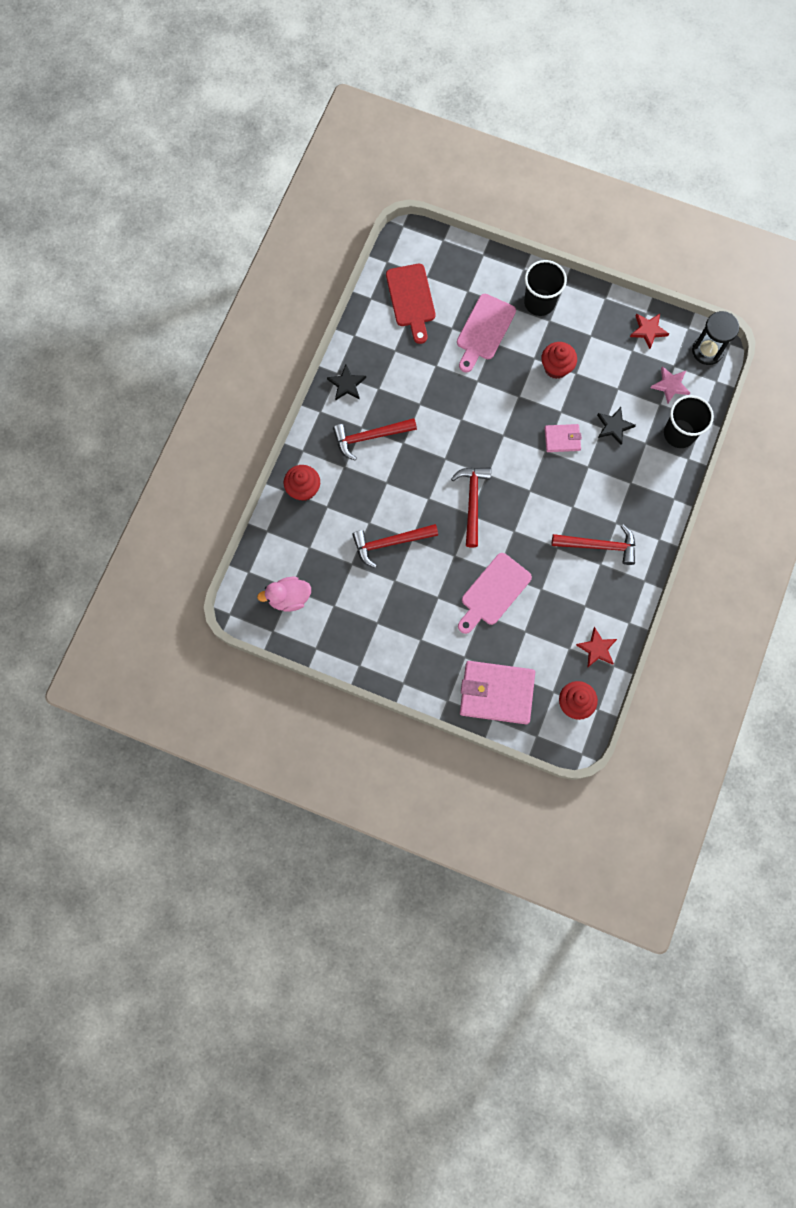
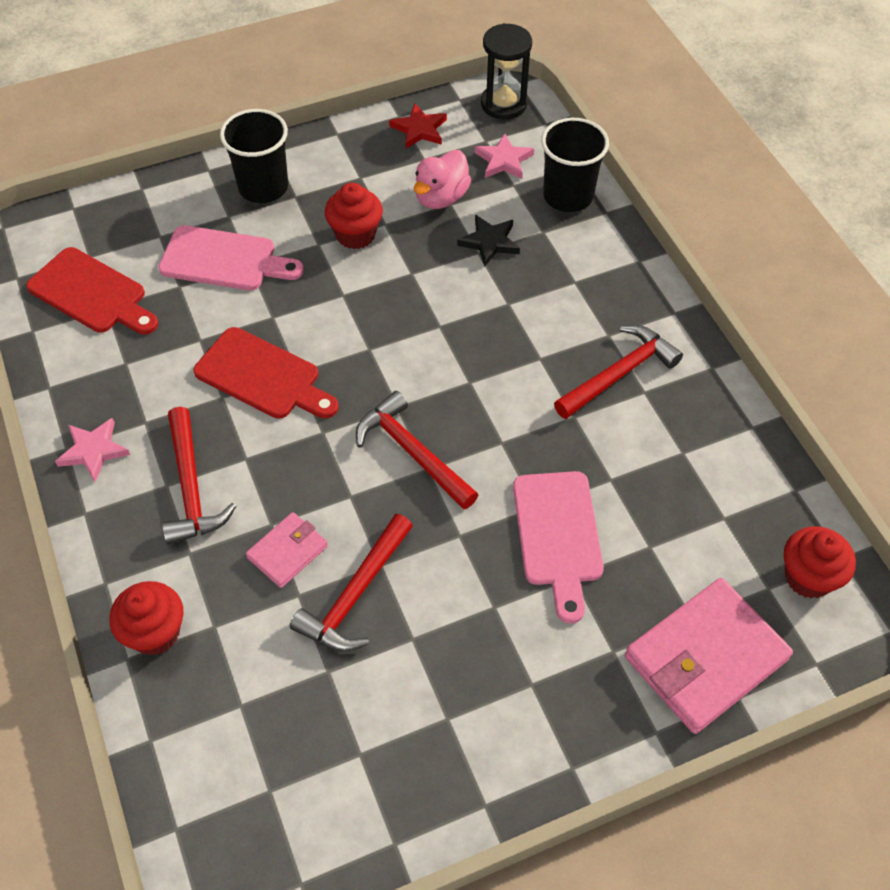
camera: 45 degrees left, 20 degrees down
pink duck [257,577,311,612] -> pink duck moved to [414,150,471,209]
black star [327,364,366,401] -> pink star [55,418,130,482]
red hammer [333,418,417,460] -> red hammer turned 45 degrees counterclockwise [162,407,236,545]
pink cutting board [457,294,516,373] -> pink cutting board turned 60 degrees counterclockwise [158,225,304,290]
pink wallet [545,424,582,452] -> pink wallet moved to [246,512,328,588]
red star [576,627,617,668] -> none
none -> red cutting board [193,327,339,419]

